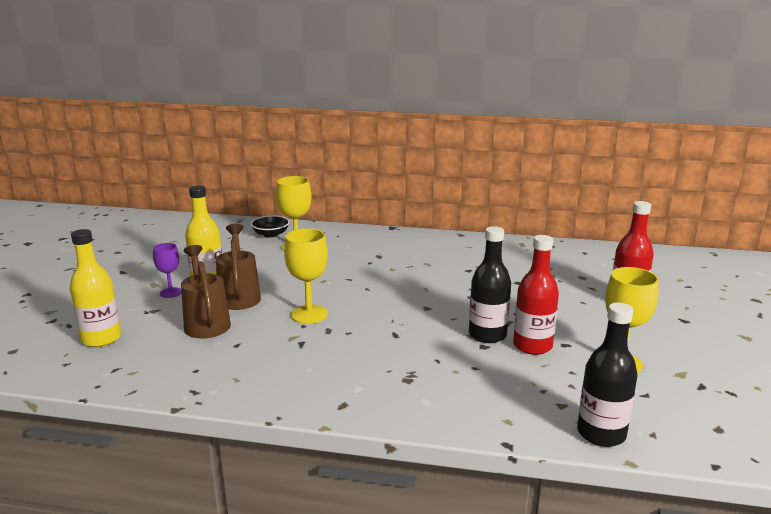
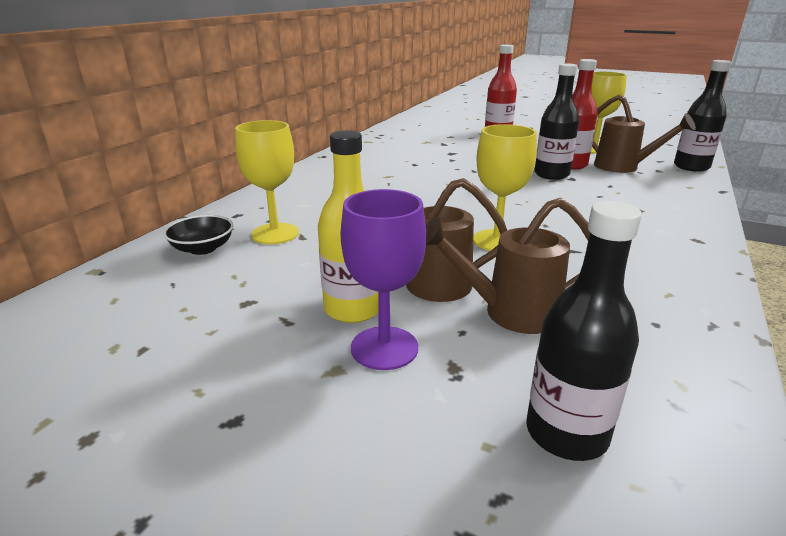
camera: 75 degrees left, 5 degrees up
yellow bottle [70,229,121,347] -> black bottle [526,201,642,461]
purple goblet [153,243,181,298] -> purple goblet [341,189,426,370], size x1.61
none -> brown watering can [592,95,696,173]

